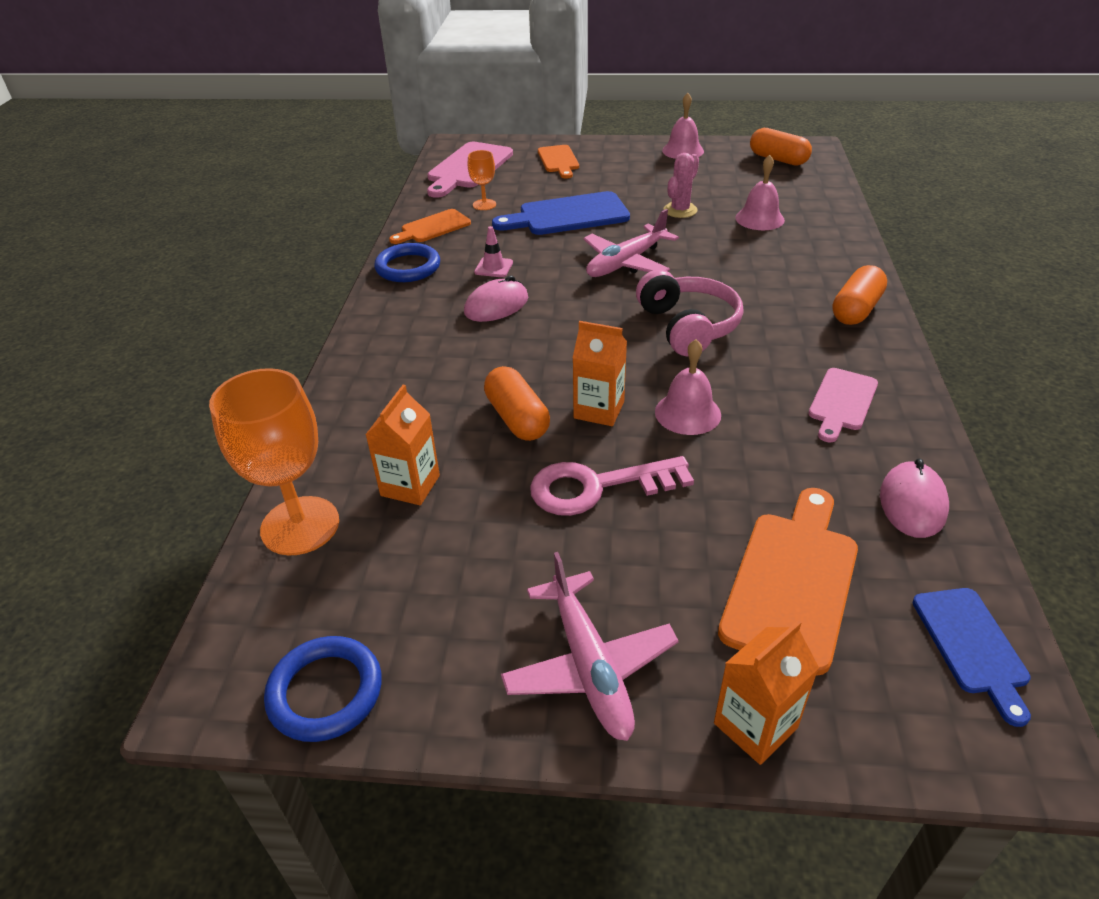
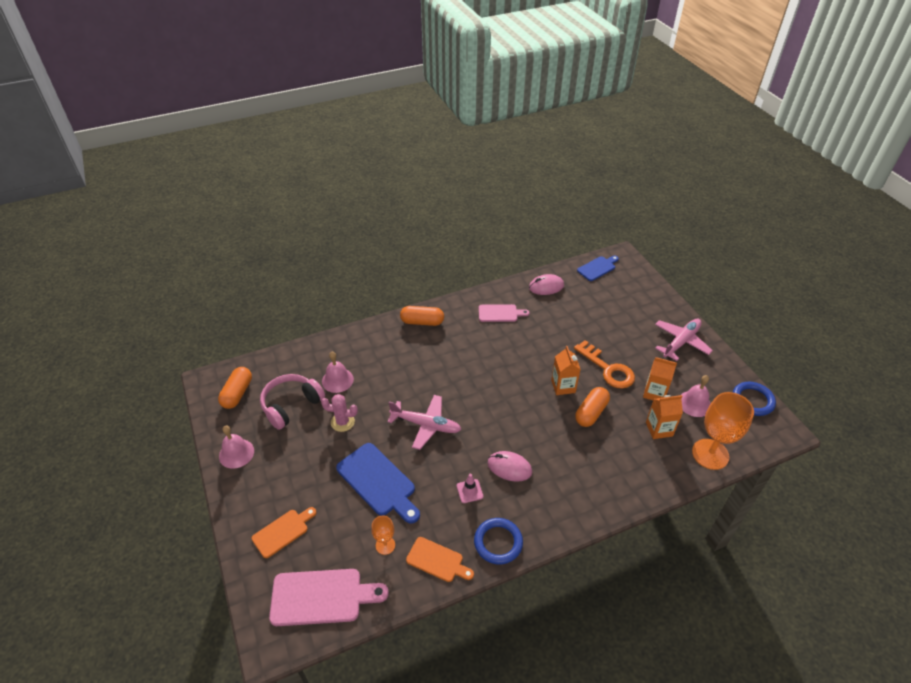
camera: 120 degrees left, 5 degrees up
pink key [530,456,694,516] -> orange key [574,340,635,389]
pink headphones [636,270,743,356] -> pink headphones moved to [260,374,325,430]
pink bell [655,339,721,435] -> pink bell moved to [681,375,711,417]
orange carton [714,620,819,765] -> orange carton moved to [643,357,677,400]
orange cutting board [718,488,858,675] -> none

